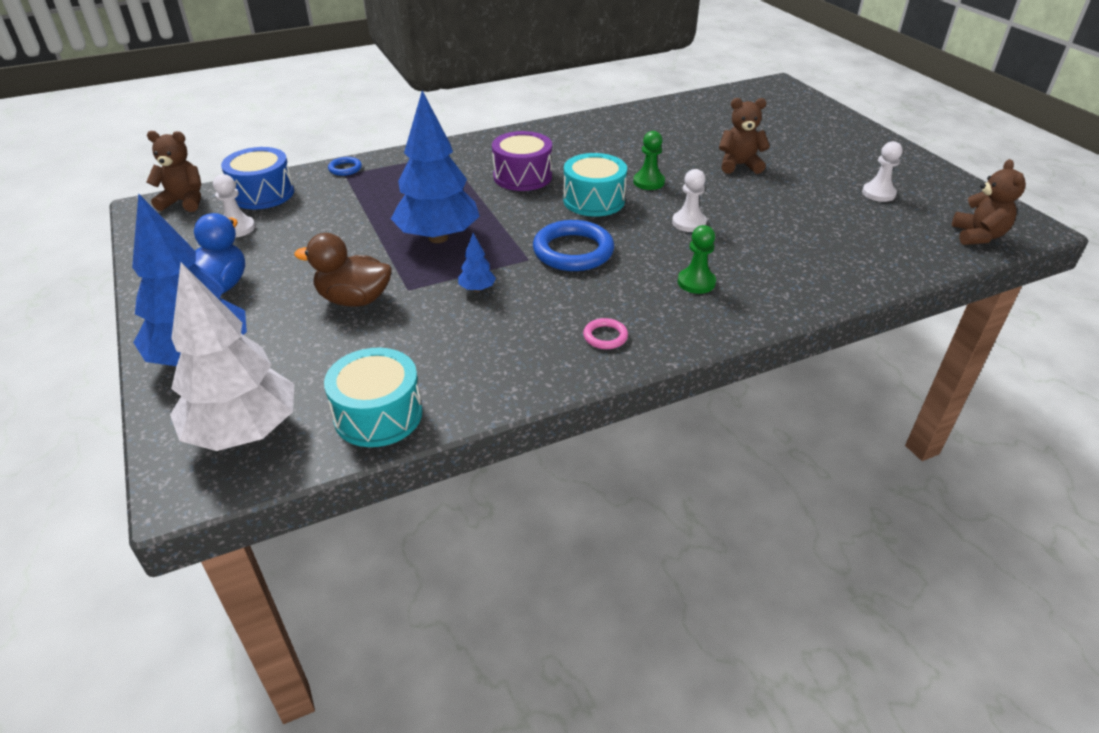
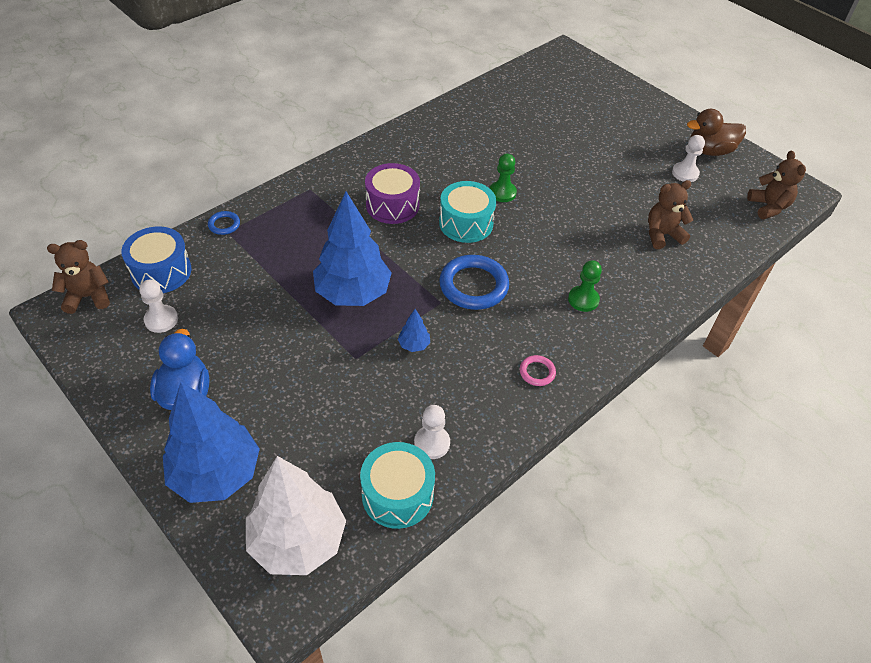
camera: 20 degrees left, 10 degrees up
brown duck [294,233,392,307] -> brown duck moved to [687,109,746,156]
white pawn [672,169,707,232] -> white pawn moved to [414,405,450,459]
brown teddy bear [719,98,770,174] -> brown teddy bear moved to [648,180,693,249]

